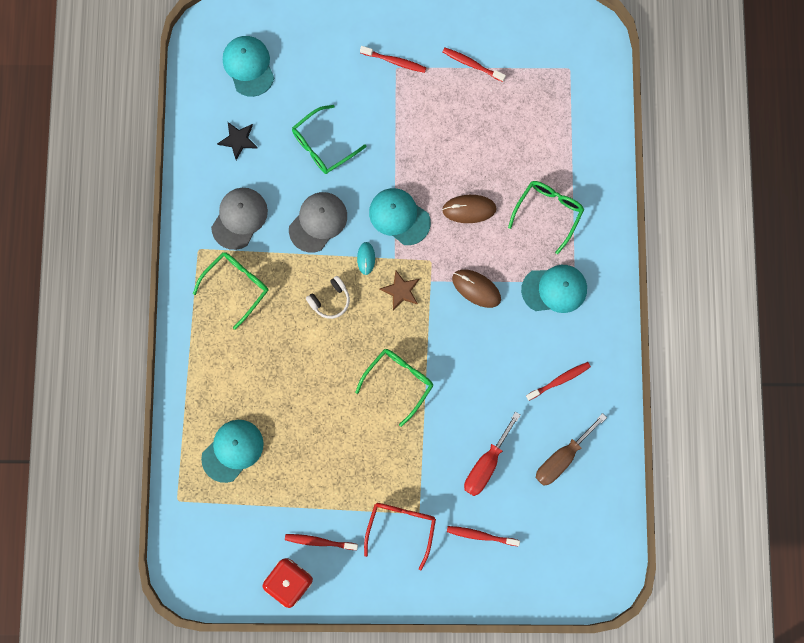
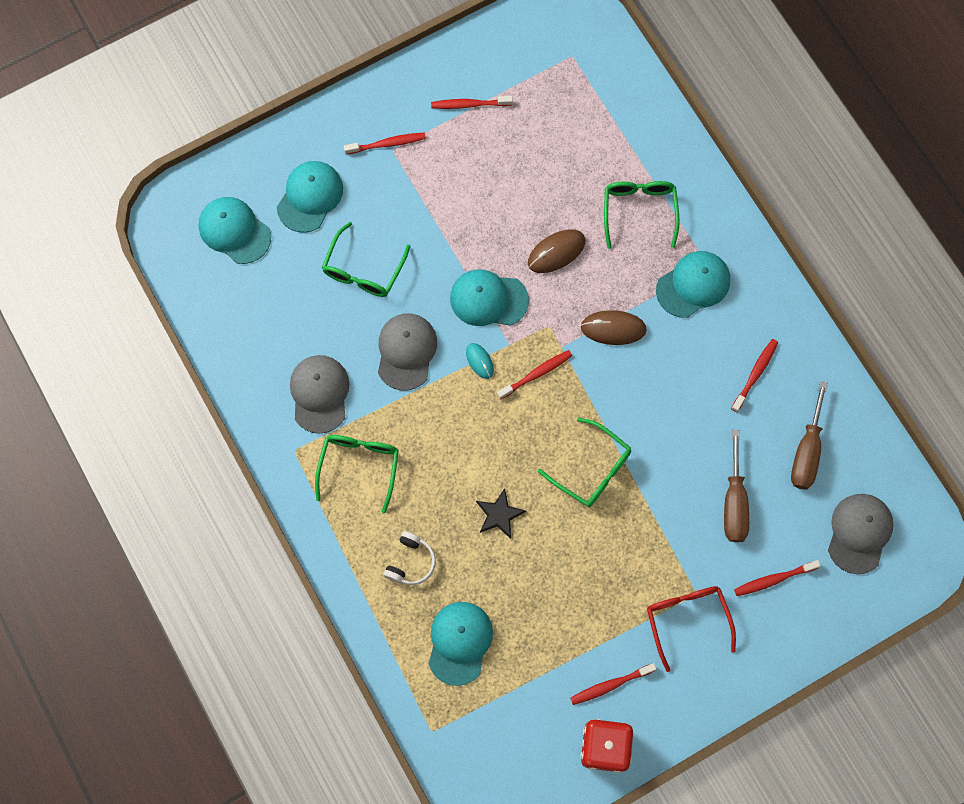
camera: 30 degrees left, 5 degrees down
black star [217,122,258,160] -> black star moved to [476,488,526,539]
white headphones [306,276,350,319] -> white headphones moved to [383,531,436,585]
green glasses [355,349,433,427] -> green glasses turned 120 degrees clockwise [538,418,631,507]
brown star [379,271,419,310] -> red toothbrush [497,350,572,399]
red screwdriver [464,412,521,496] -> brown screwdriver [724,430,749,542]
none -> turquoise cap [277,161,343,233]
none -> grey cap [828,494,894,574]

